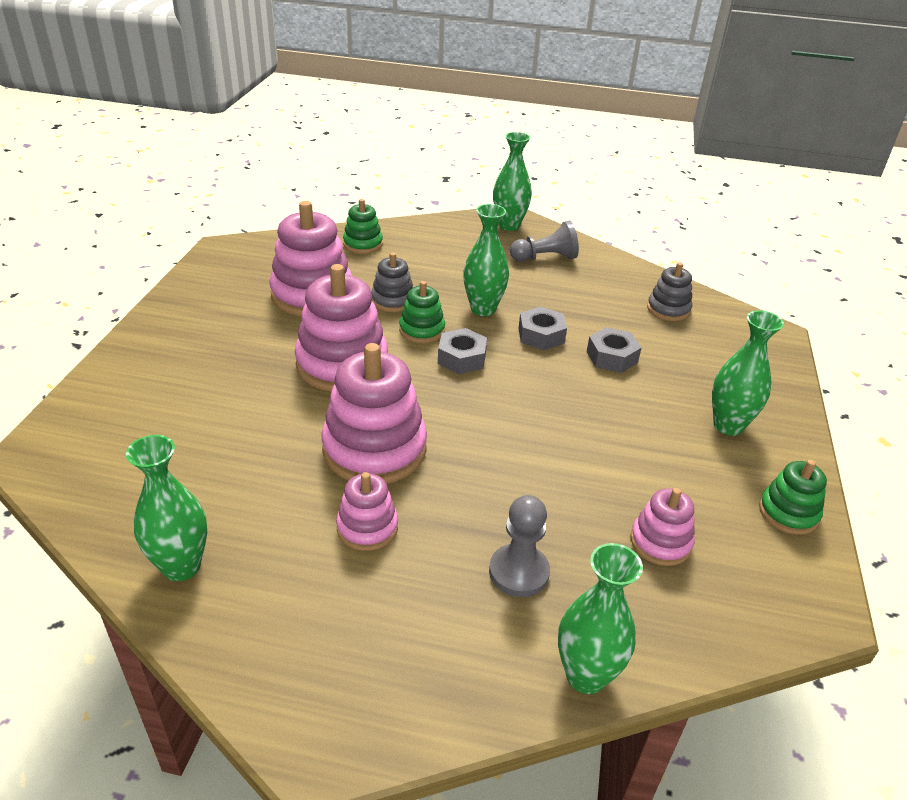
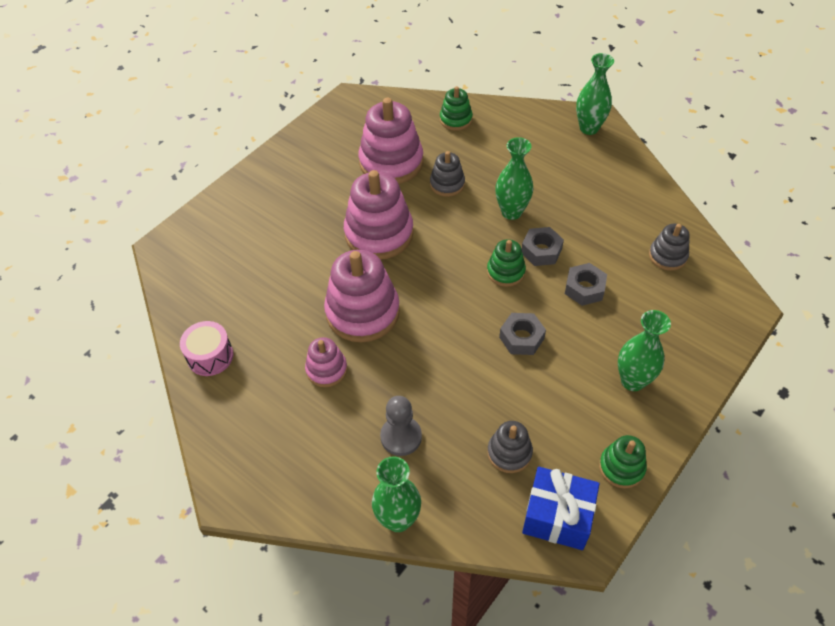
camera: 30 degrees right, 15 degrees up
green vase [126,435,207,581] -> pink drum [180,321,233,376]
green stacking toy [399,281,445,343] -> green stacking toy moved to [487,239,526,287]
grey nut [438,328,487,374] -> grey nut moved to [499,313,546,355]
grey pawn [510,221,579,262] -> none
pink stacking toy [630,488,695,566] -> grey stacking toy [487,421,533,473]
none -> blue gift [522,467,599,550]

